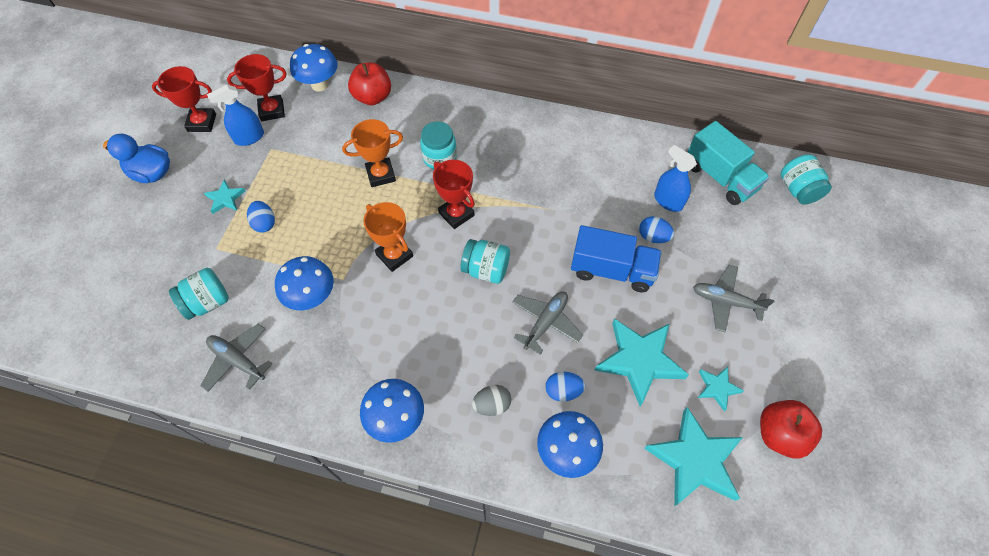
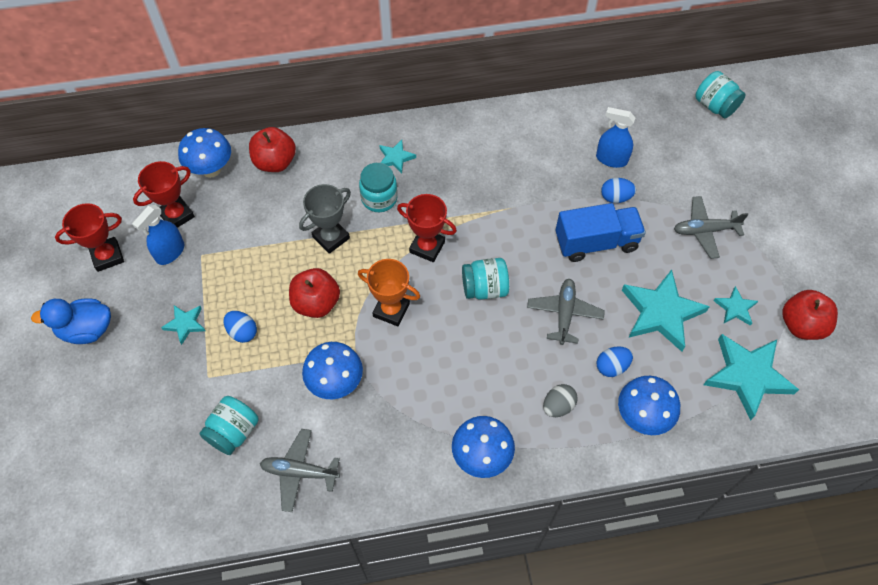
camera: 25 degrees left, 0 degrees up
orange trophy [342,119,403,187] -> grey trophy [299,184,351,254]
turquoise truck [688,121,770,205] -> none
none -> red apple [289,268,340,318]
none -> turquoise star [379,140,416,173]

